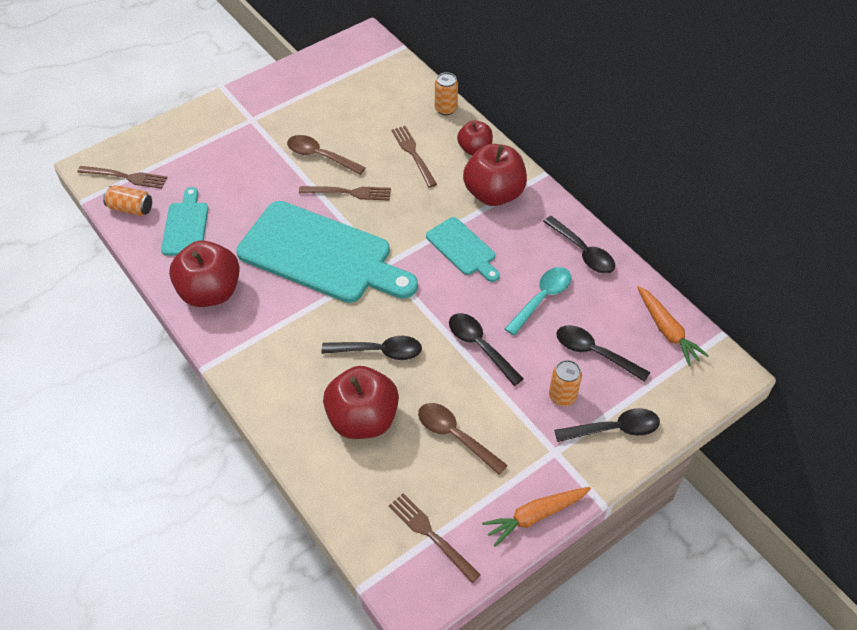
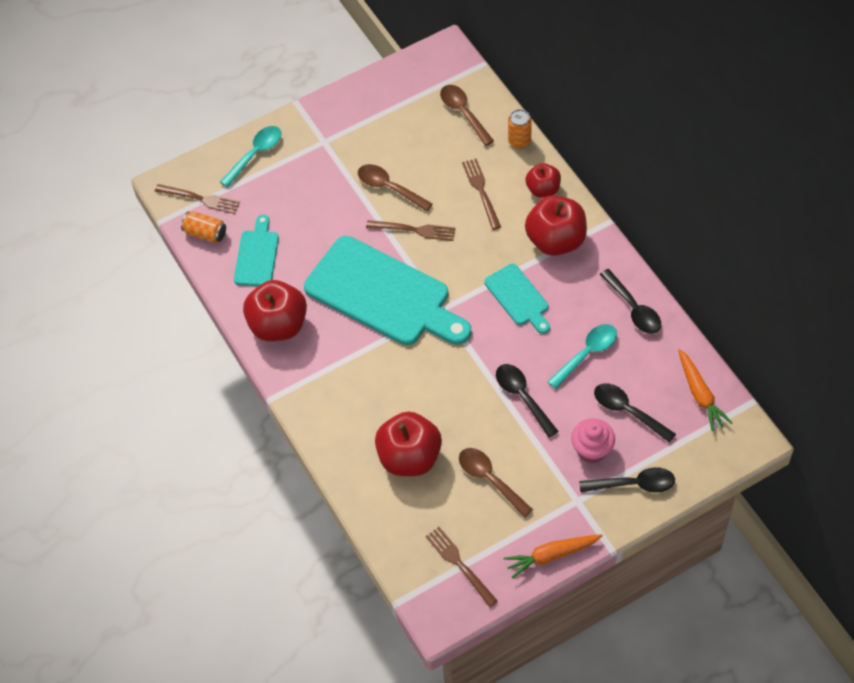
camera: 10 degrees right, 5 degrees up
black spoon [321,336,422,360] -> none
orange can [549,360,582,406] -> pink cupcake [571,418,615,463]
none -> turquoise spoon [220,126,281,187]
none -> brown spoon [440,85,494,146]

